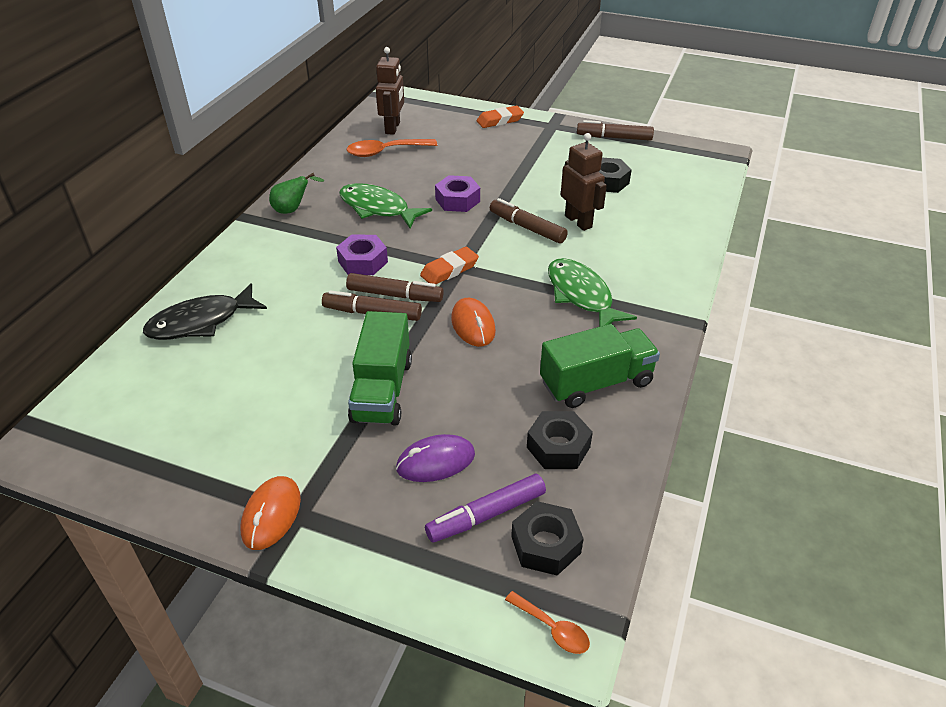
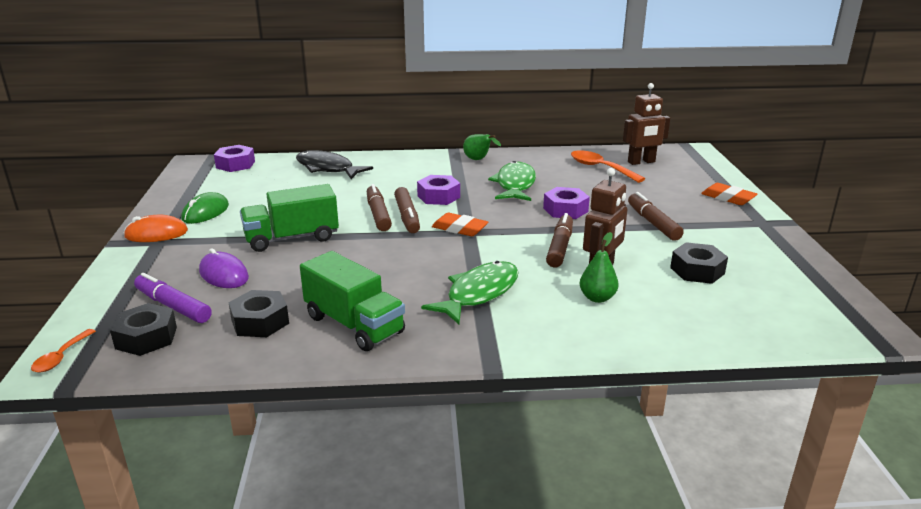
camera: 65 degrees right, 15 degrees down
orange mouse [451,298,496,347] -> none
brown marker [577,120,654,141] -> brown marker moved to [628,192,684,241]
none -> green mouse [181,192,229,224]
none -> purple nut [214,145,255,172]
none -> green pear [580,232,619,303]

